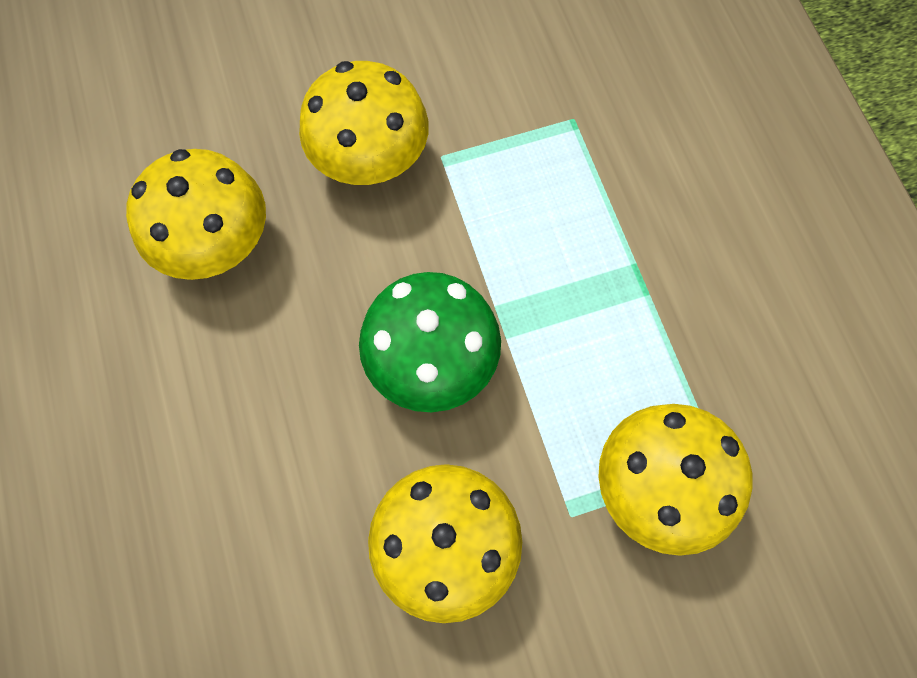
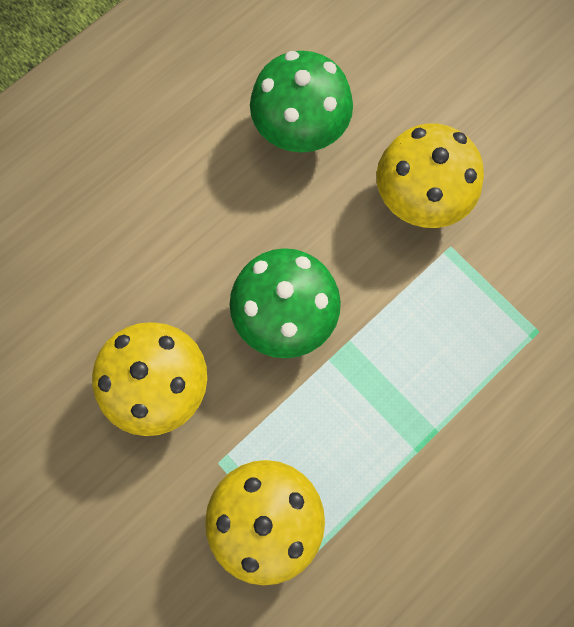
camera: 65 degrees right, 5 degrees up
yellow mushroom [126,149,266,280] -> green mushroom [250,51,353,153]

